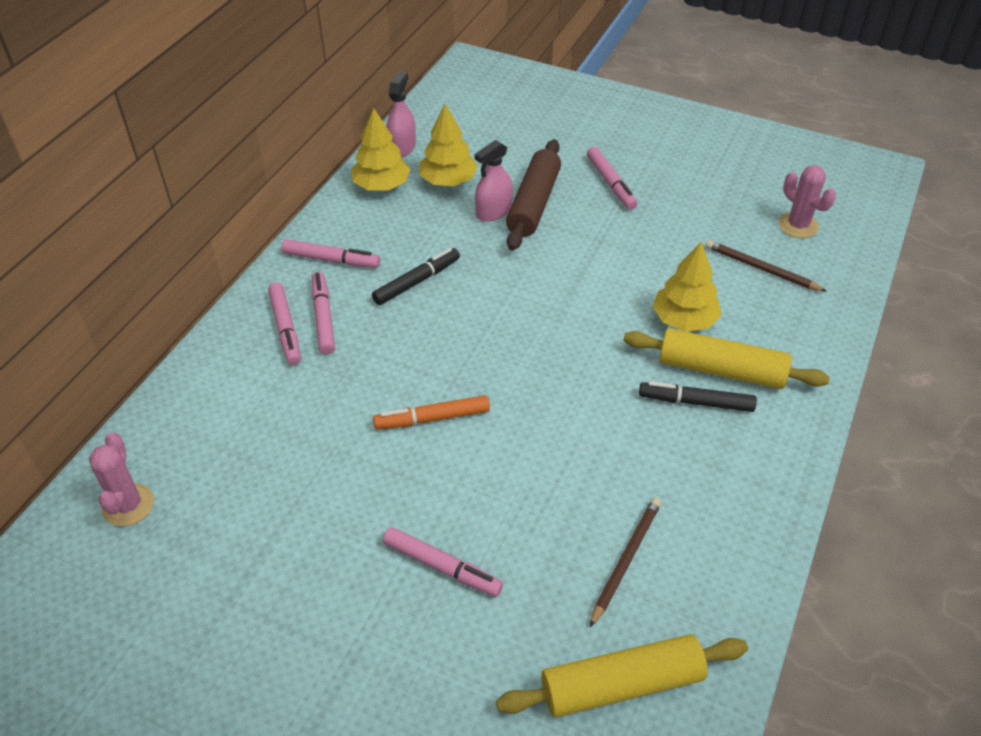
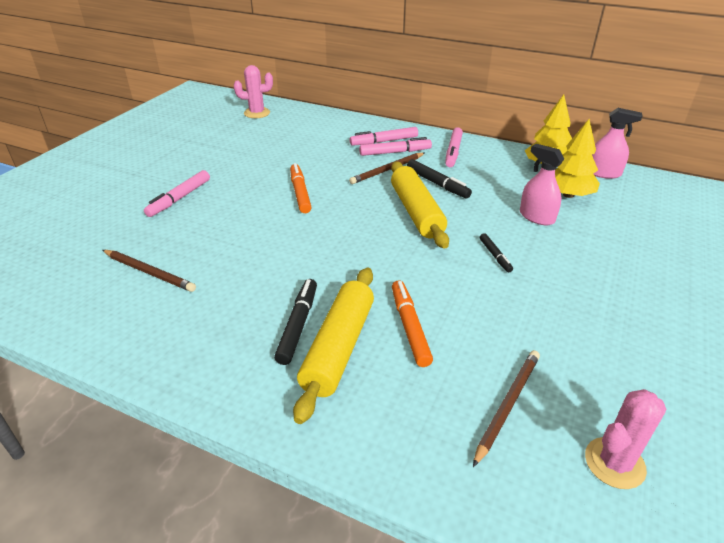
camera: 90 degrees right, 10 degrees down
yellow rolling pin [496,634,748,717] -> yellow rolling pin moved to [391,161,449,248]
brown rolling pin [506,139,561,250] -> none
pink marker [587,147,637,210] -> none
yellow tree [652,242,722,331] -> orange marker [392,281,433,367]
none -> brown pencil [349,153,425,184]
none -> black marker [480,233,513,272]

